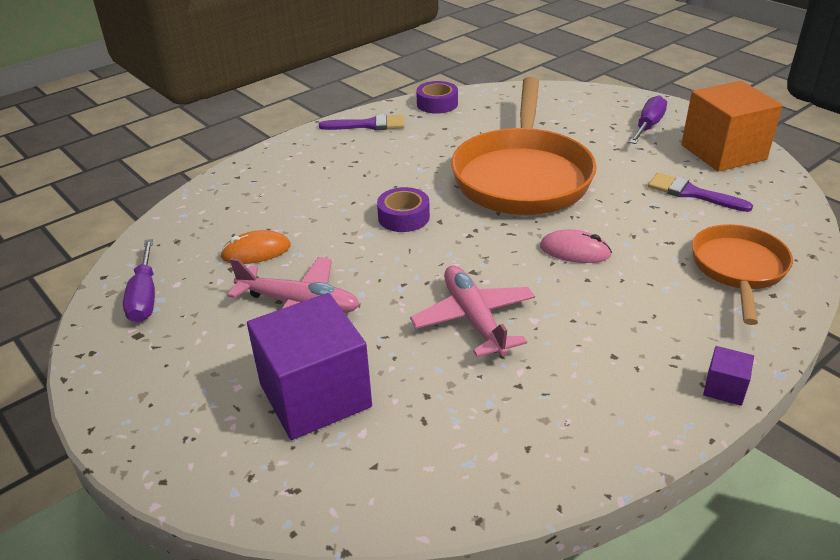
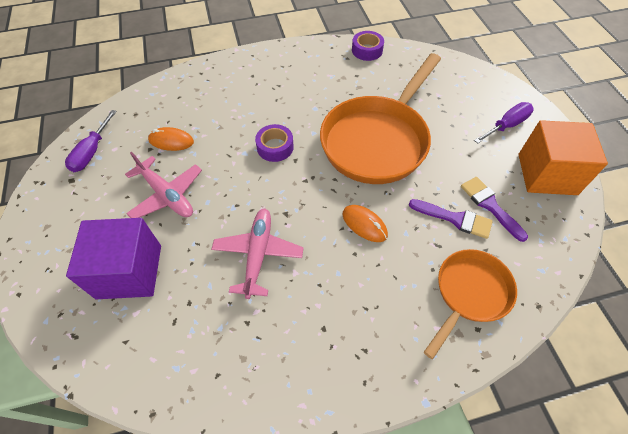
camera: 25 degrees right, 20 degrees up
purple brush [319,114,404,130] -> purple brush moved to [409,199,493,239]
pink mouse [540,229,612,263] -> orange mouse [343,205,388,242]
purple cube [703,346,754,406] -> none

